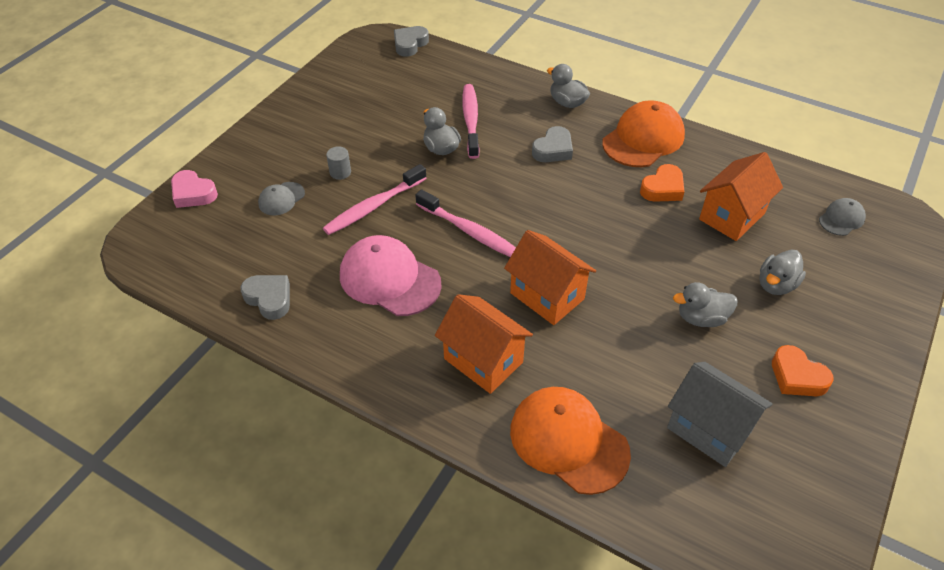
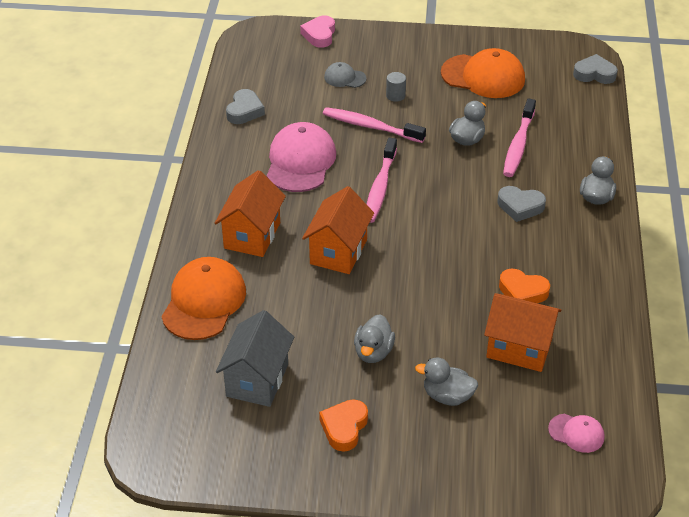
camera: 65 degrees right, 5 degrees down
pink toothbrush [462,84,480,159] -> pink toothbrush turned 135 degrees clockwise [503,98,536,177]
orange cap [602,100,685,167] -> orange cap moved to [441,48,525,98]
grey duck [673,282,738,327] -> grey duck turned 135 degrees counterclockwise [354,314,395,363]
grey cap [819,198,866,236] -> pink cap [548,414,605,453]

